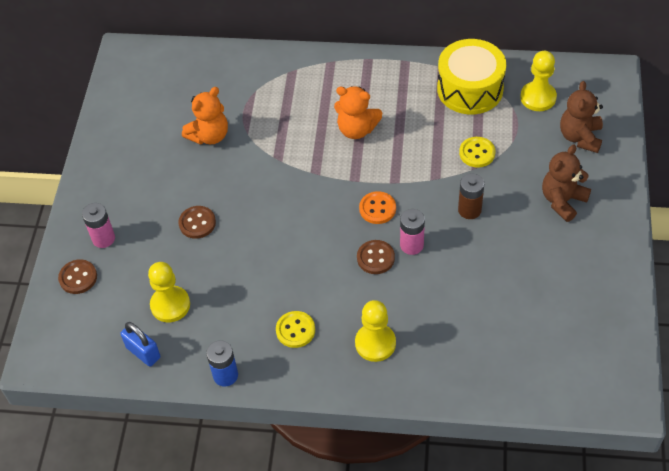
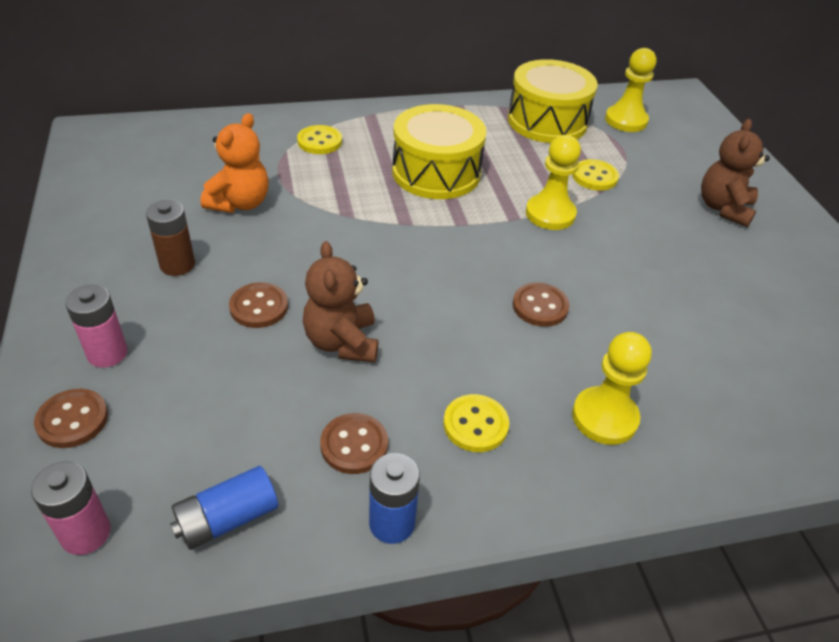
camera: 25 degrees left, 10 degrees down
blue padlock [120,322,160,367] -> blue battery [170,466,278,550]
yellow pawn [148,262,190,322] -> yellow pawn moved to [526,135,581,230]
orange teddy bear [334,86,382,139] -> yellow drum [392,104,486,199]
orange button [359,191,396,224] -> none
pink battery [400,209,425,255] -> pink battery moved to [31,462,111,555]
brown battery [458,173,484,219] -> brown battery moved to [146,200,195,276]
brown teddy bear [560,81,603,153] -> brown teddy bear moved to [303,241,378,362]
none -> yellow button [297,125,342,154]
none -> brown button [320,413,388,474]

